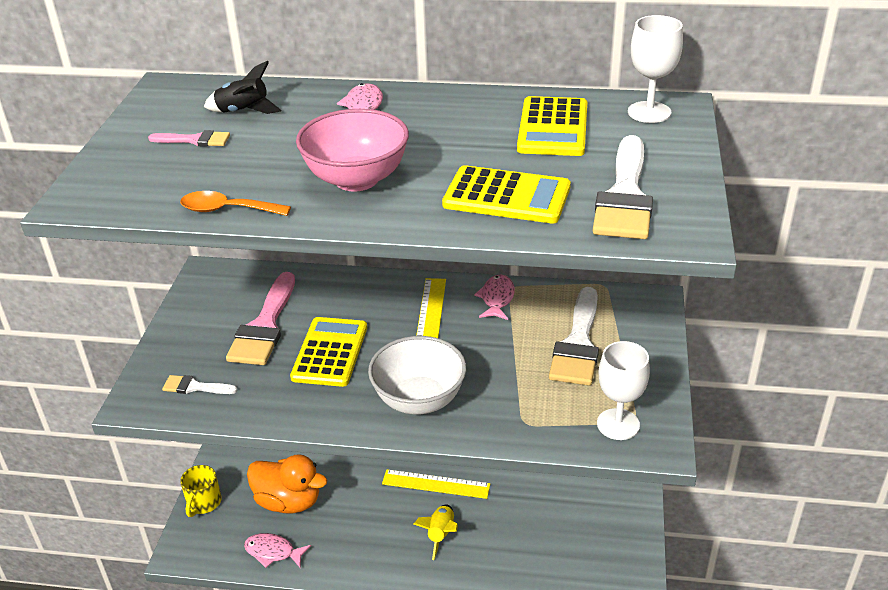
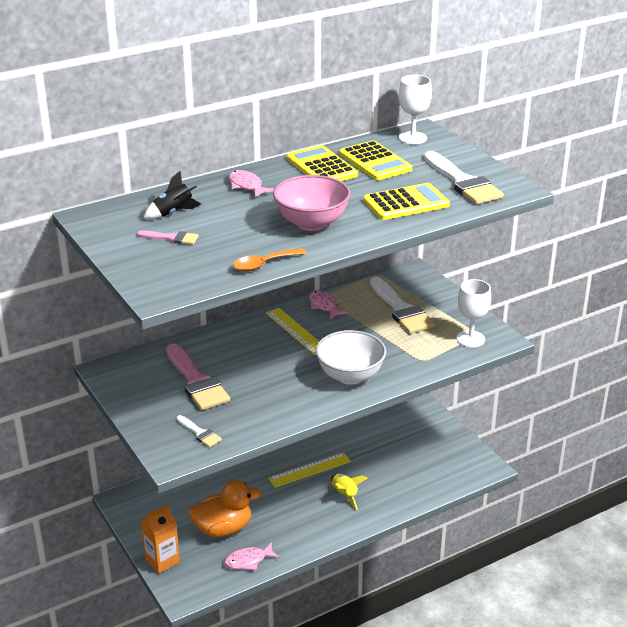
camera: 40 degrees left, 5 degrees down
pink brush [148,130,230,147] -> pink brush turned 45 degrees clockwise [137,231,199,245]
white brush [162,375,237,394] -> white brush turned 105 degrees counterclockwise [177,415,222,447]
yellow mug [180,465,222,517] -> orange carton [141,504,180,574]
yellow calculator [290,317,367,387] -> yellow calculator moved to [287,145,358,181]

